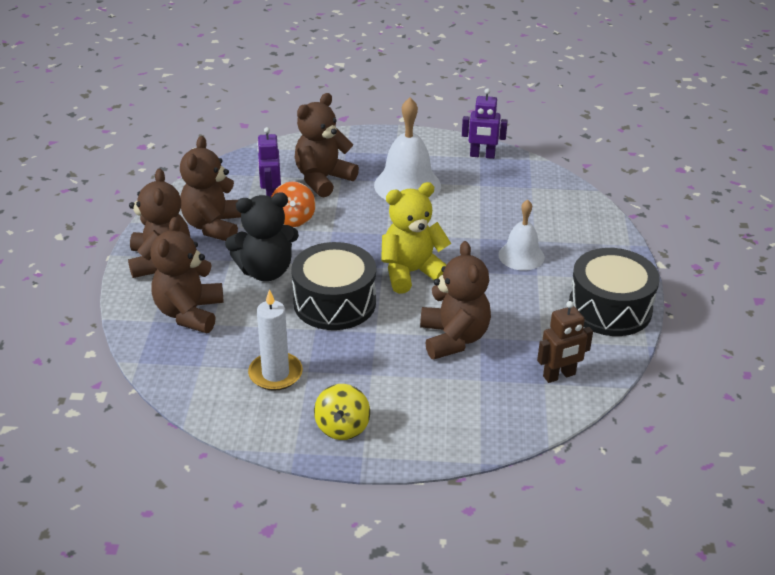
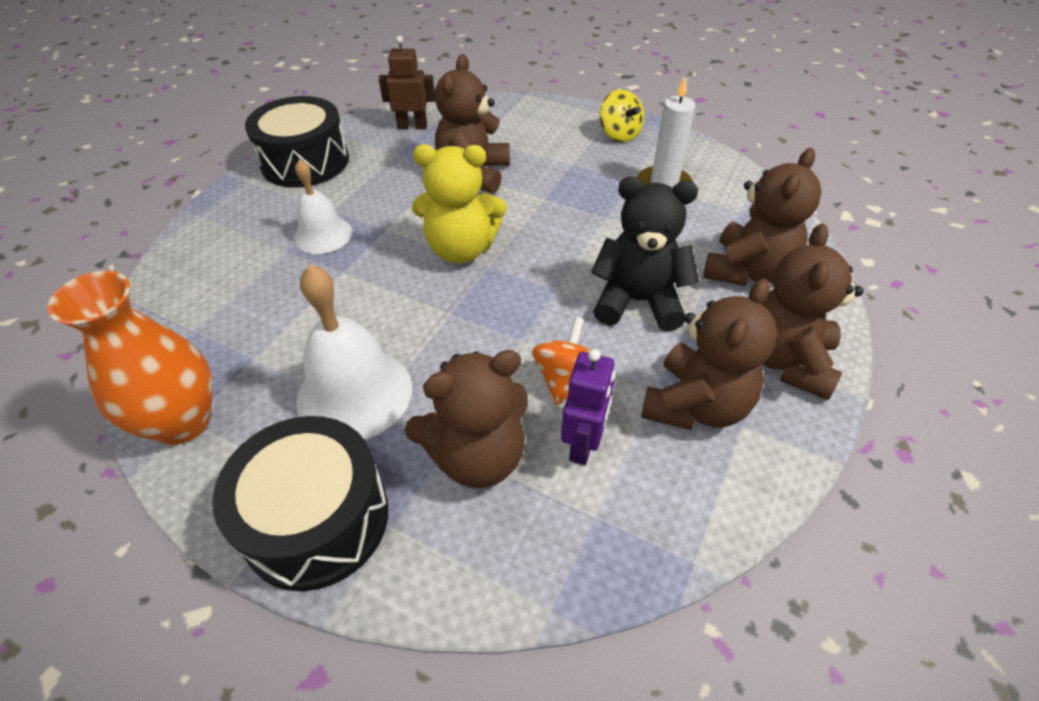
camera: 155 degrees left, 10 degrees up
black drum [291,242,376,330] -> black drum moved to [212,416,388,591]
yellow spinning top [314,384,370,440] -> yellow spinning top turned 120 degrees clockwise [600,89,644,142]
purple robot [462,88,508,159] -> orange vase [47,271,213,445]

